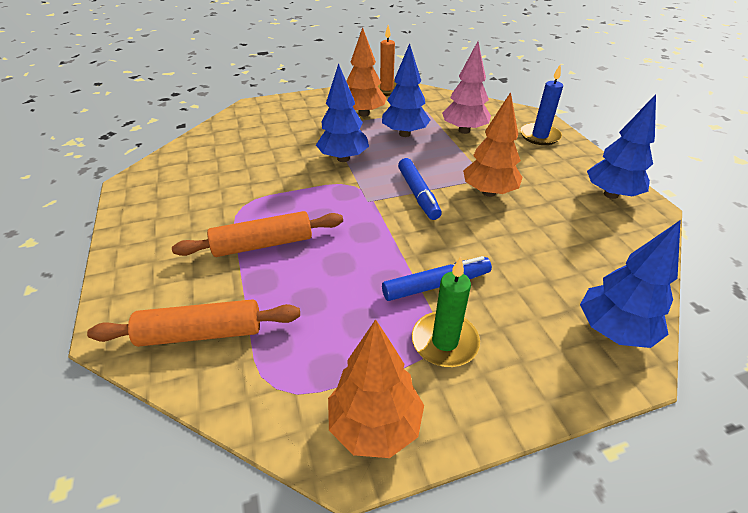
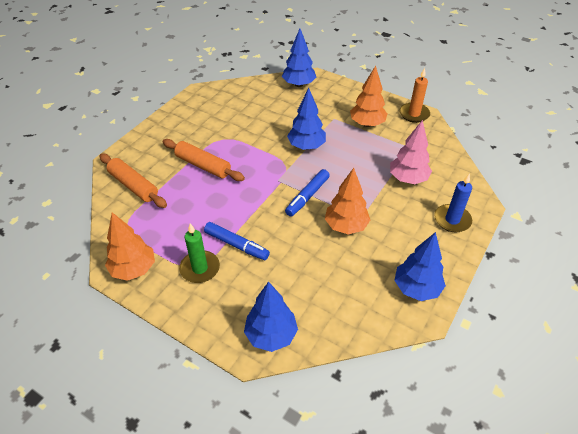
camera: 50 degrees right, 5 degrees up
blue tree [382,43,430,137] -> blue tree moved to [282,28,316,87]

